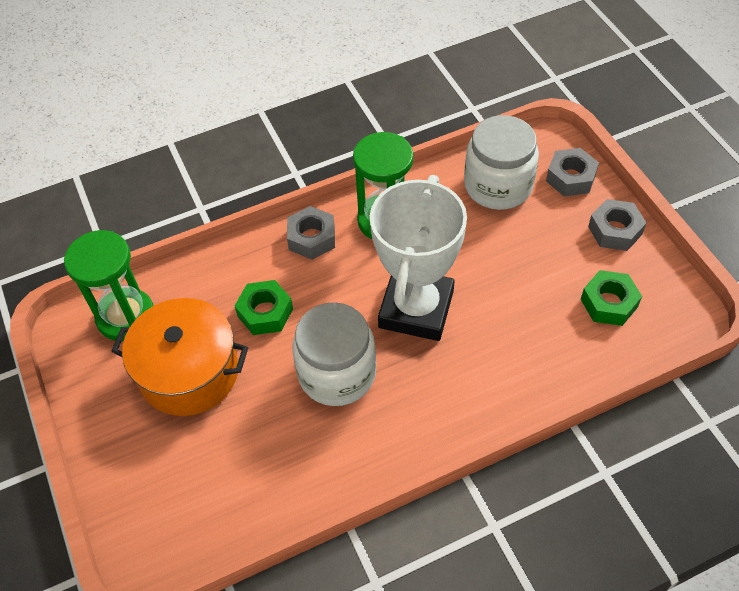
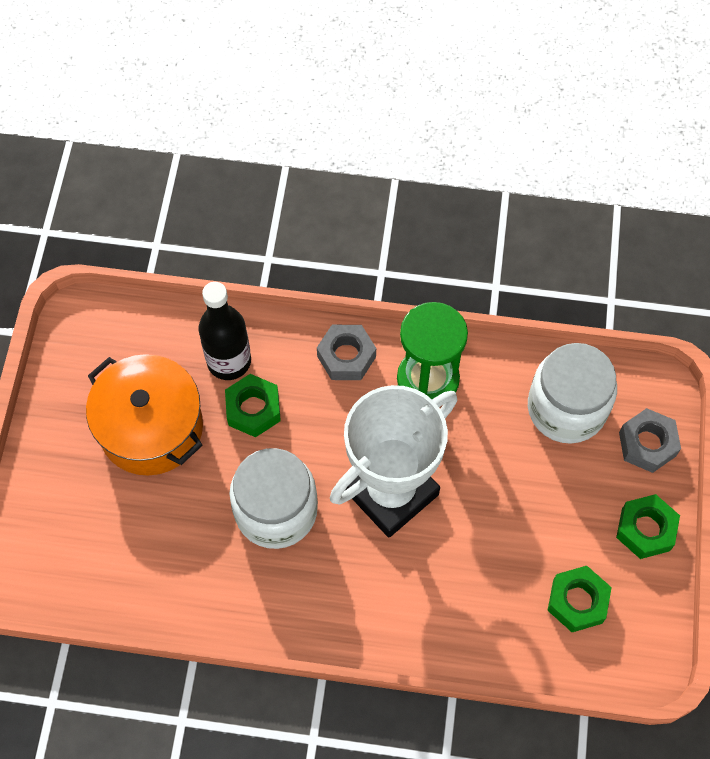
camera: 30 degrees right, 10 degrees up
green hourglass [64,230,154,341] -> none
grey nut [588,199,646,251] -> green nut [616,494,680,559]
none -> black bottle [199,282,251,380]

